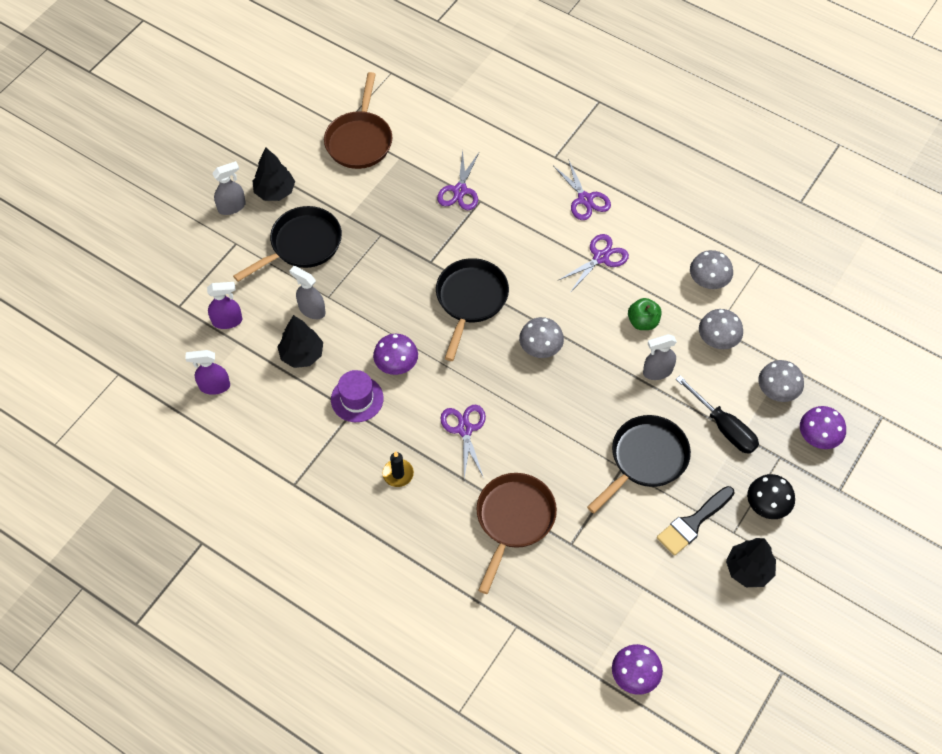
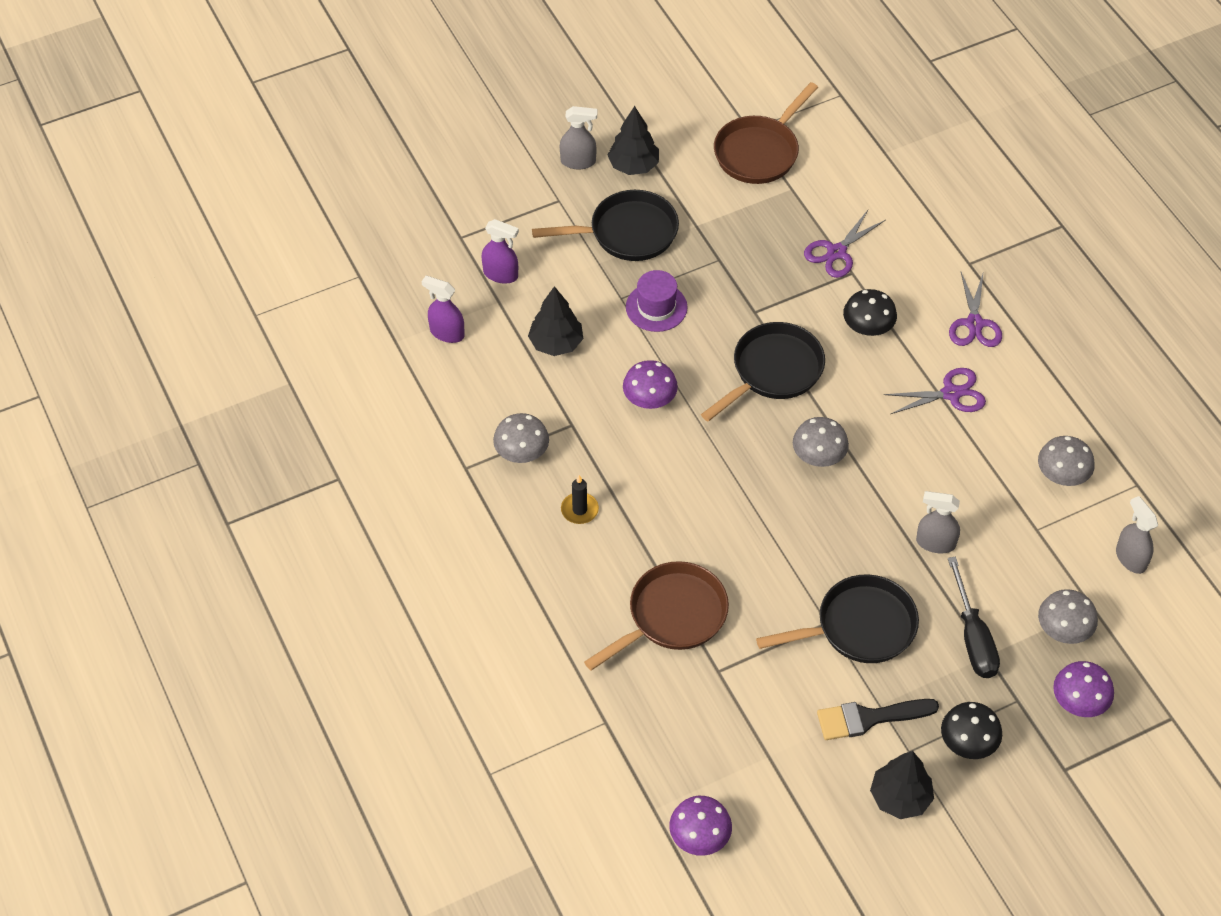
camera: 30 degrees right, 5 degrees down
grey spray bottle [289,266,326,319] -> grey spray bottle moved to [1116,496,1158,574]
purple hat [331,370,384,422] -> purple hat moved to [626,270,688,332]
purple scissors [440,404,486,478] -> none
green apple [628,298,662,330] -> none
grey mushroom [699,309,743,349] -> grey mushroom moved to [493,413,549,463]
none -> black mushroom [843,289,897,336]

